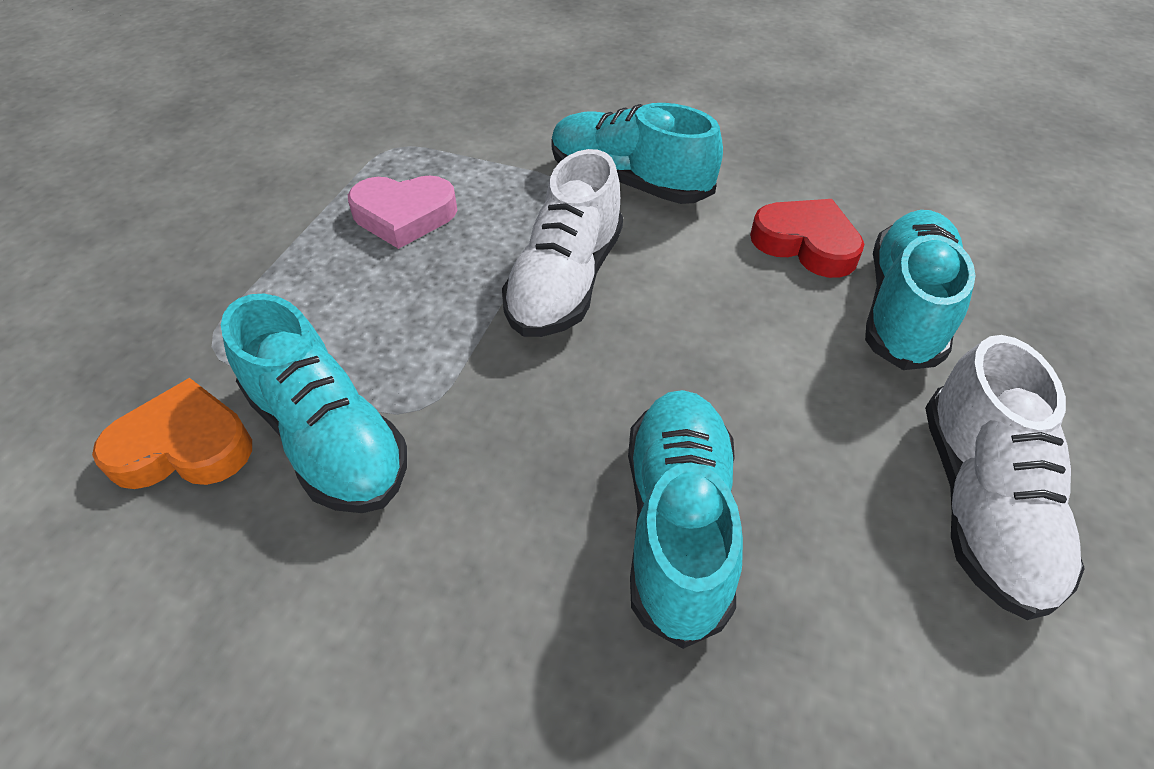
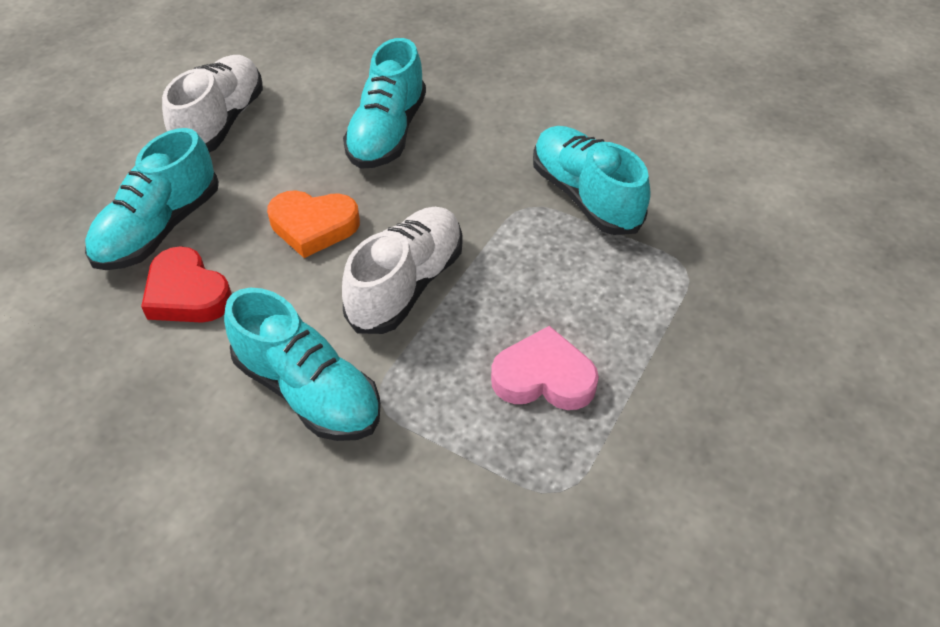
camera: 170 degrees left, 0 degrees up
orange heart [92,378,252,489] -> orange heart moved to [267,190,360,258]

